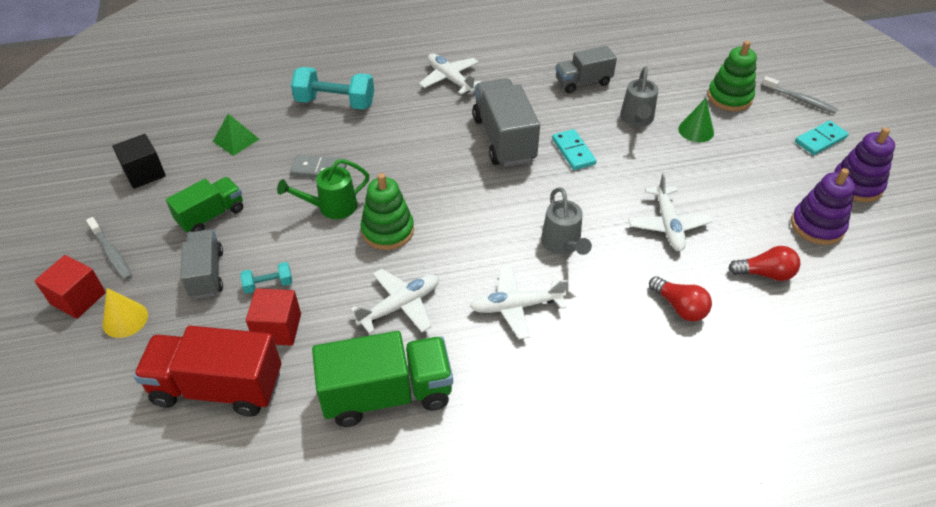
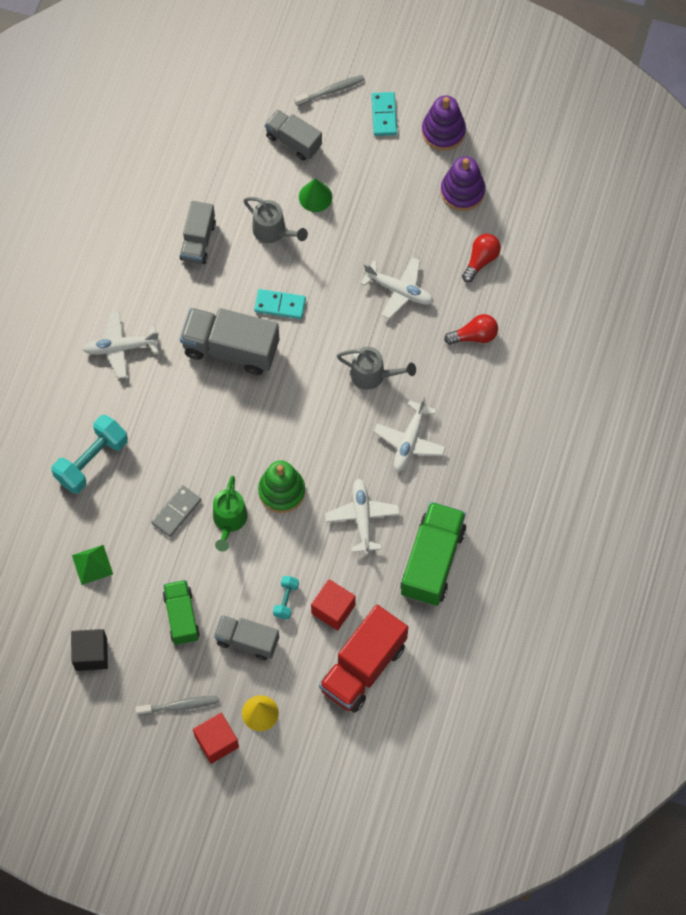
camera: 60 degrees left, 20 degrees up
green stacking toy [708,41,757,111] -> grey truck [265,109,322,161]

